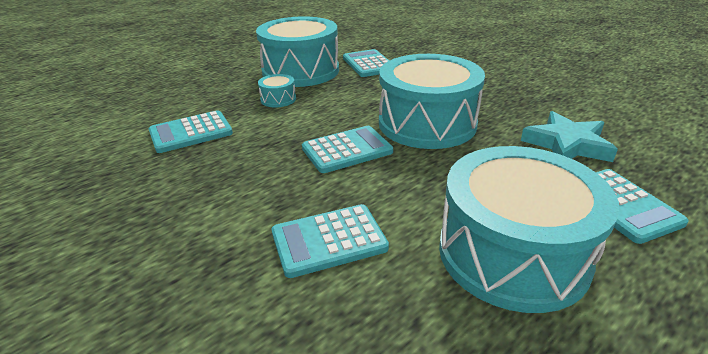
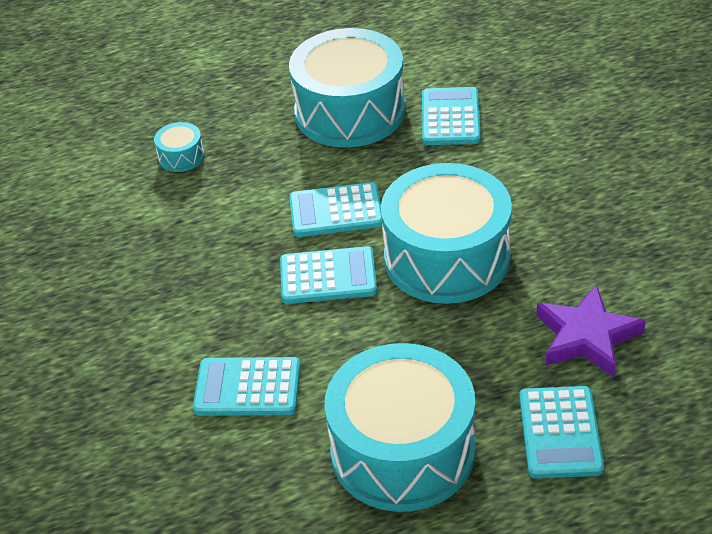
camera: 25 degrees right, 10 degrees up
turquoise calculator [149,110,233,153] -> turquoise calculator moved to [289,182,382,237]
turquoise drum [258,74,296,108] -> turquoise drum moved to [154,122,204,172]
turquoise star [521,111,618,162] -> purple star [536,285,646,377]

